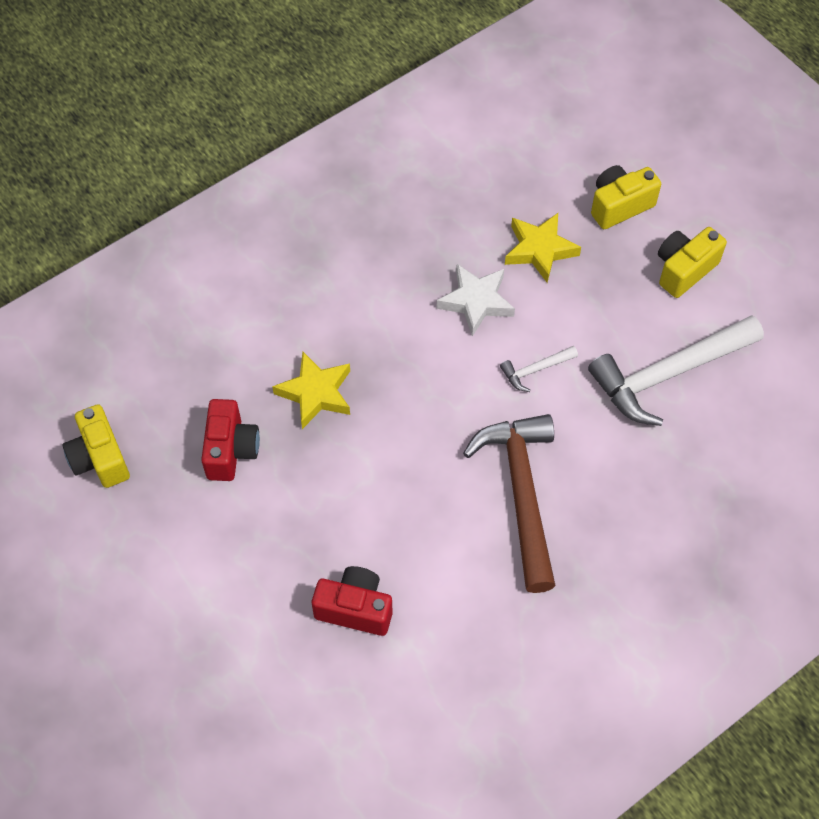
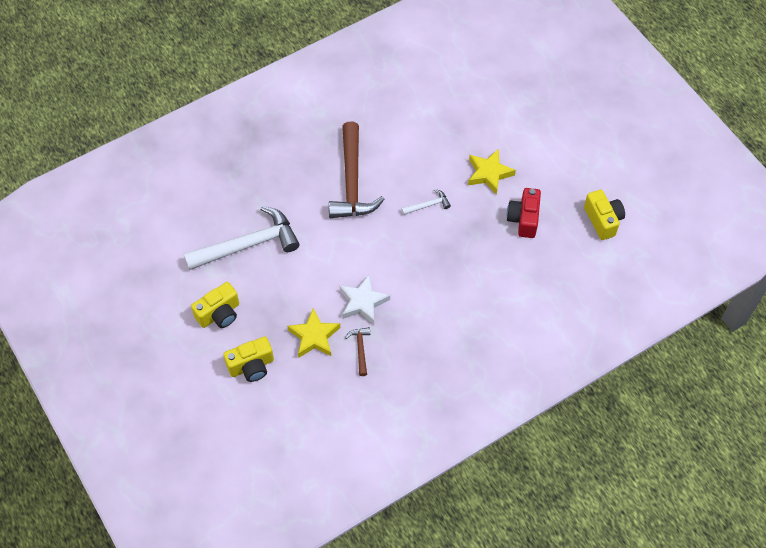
camera: 175 degrees left, 0 degrees up
yellow star [272,352,350,429] -> yellow star moved to [468,149,516,195]
red camera [312,566,393,636] -> none
white hammer [500,346,578,392] -> white hammer moved to [401,189,451,215]
none -> brown hammer [345,327,370,376]

